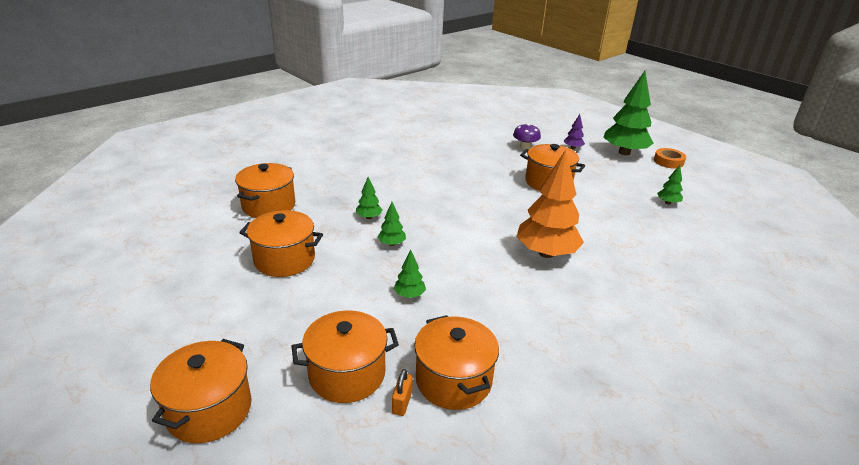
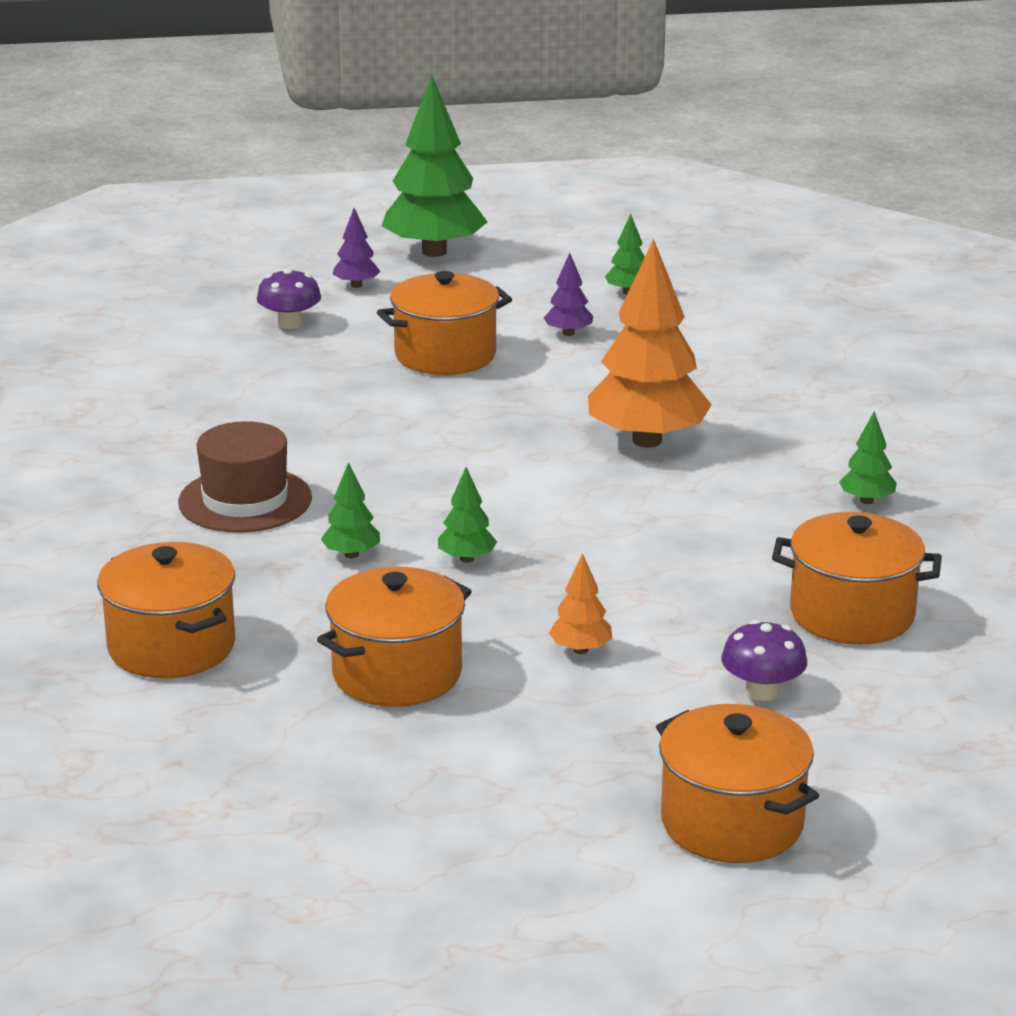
camera: 55 degrees left, 5 degrees down
orange pot [291,310,399,403] -> purple mushroom [721,620,807,701]
orange padlock [392,369,413,416] -> none
green tree [394,250,426,298] -> green tree moved to [839,411,897,504]
orange tape [654,148,686,169] -> none
none -> brown hat [178,421,312,533]
none -> purple tree [544,253,593,336]
none -> orange tree [549,553,612,654]

